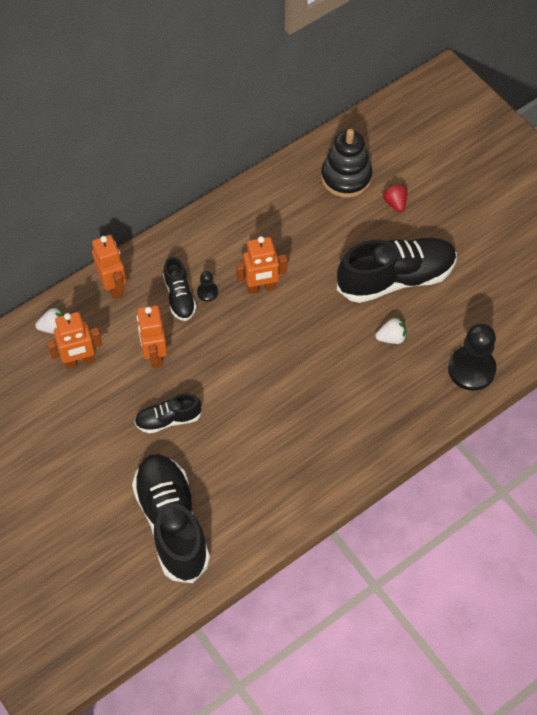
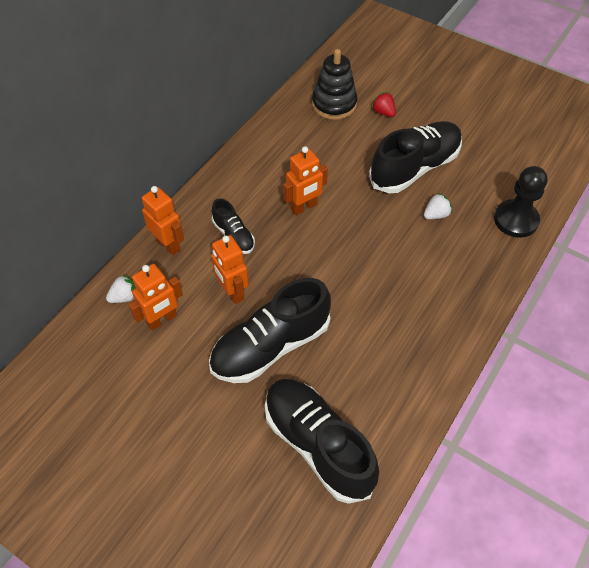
camera: 20 degrees left, 5 degrees down
black shoe [134,393,202,434] -> black shoe [209,278,331,383], size x1.95
black pawn [197,271,218,302] -> none

